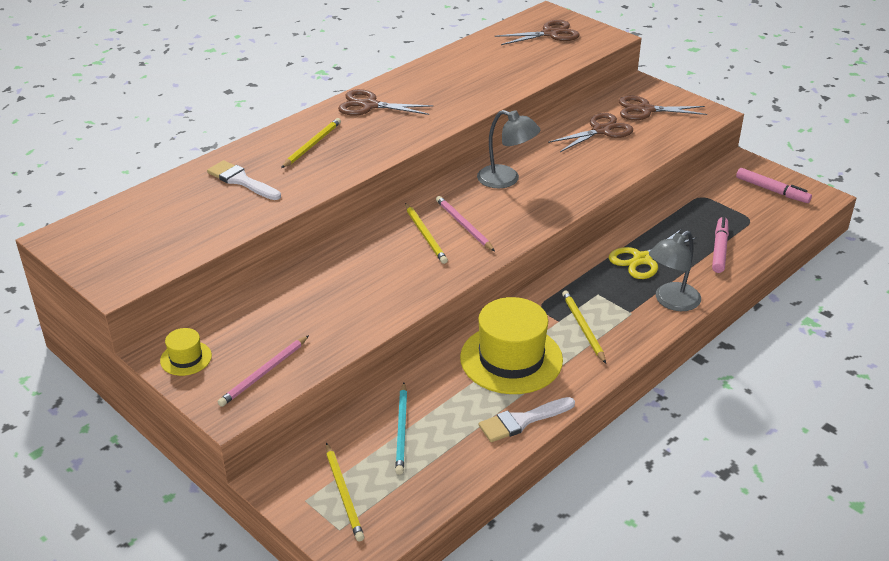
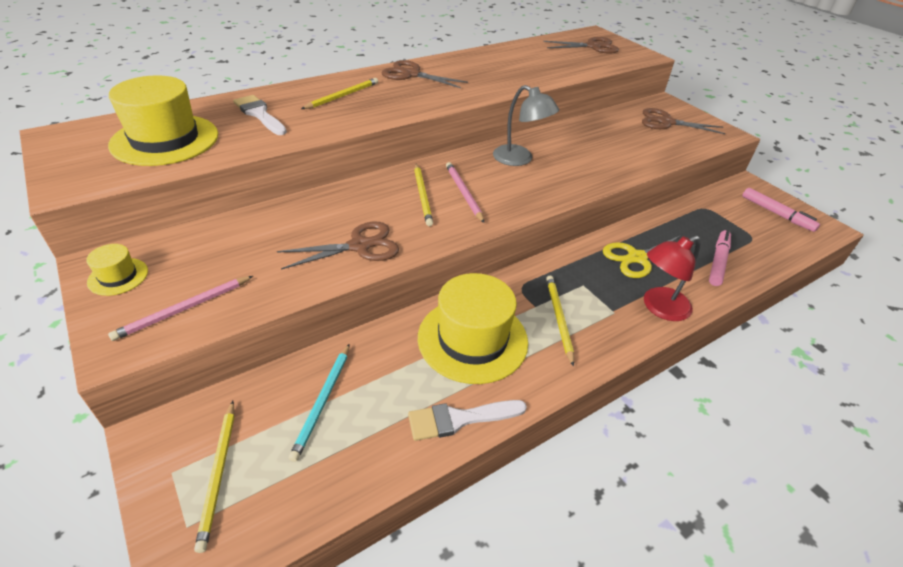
camera: 10 degrees right, 5 degrees up
brown scissors [548,113,633,152] -> brown scissors moved to [277,222,399,270]
grey lamp [649,231,701,311] -> red lamp [644,236,701,321]
none -> yellow hat [108,75,218,166]

